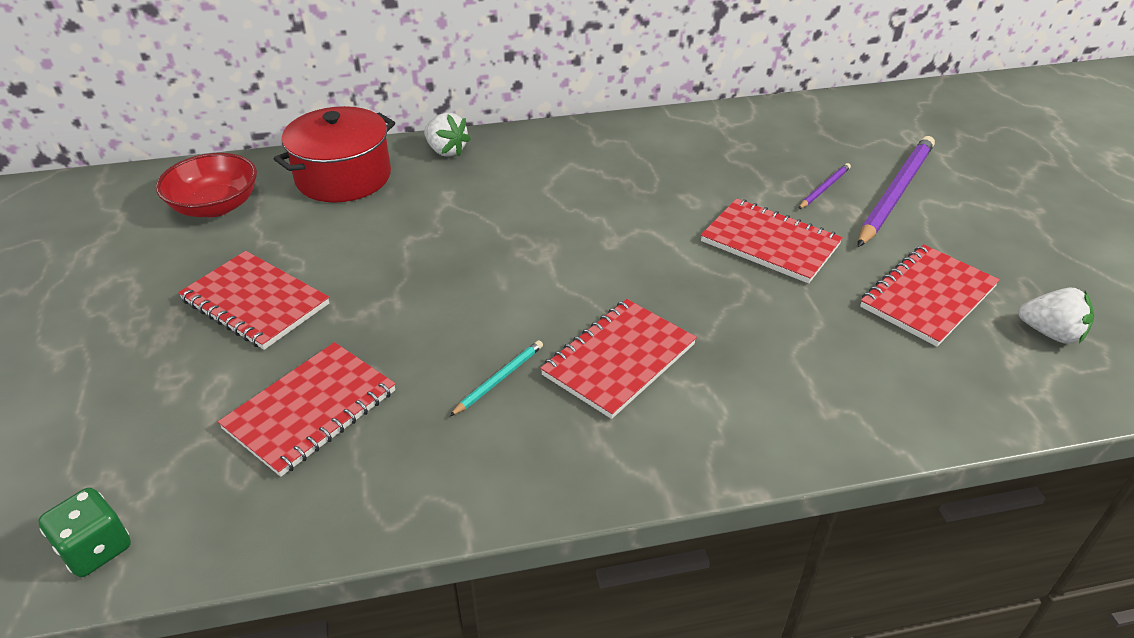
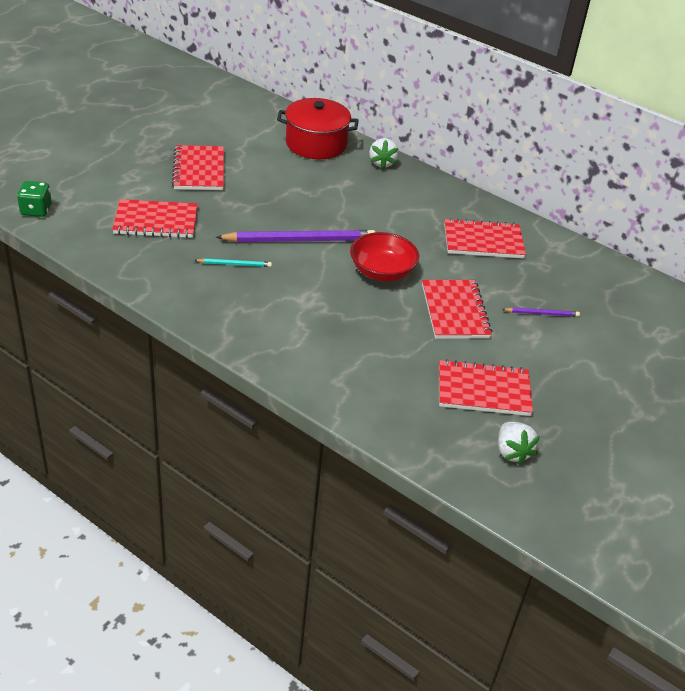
camera: 45 degrees right, 0 degrees up
red bowl [156,153,257,217] -> red bowl moved to [350,232,419,281]
red notebook [540,299,697,419] -> red notebook moved to [444,218,526,259]
purple pencil [858,136,935,247] -> purple pencil moved to [216,230,375,242]

